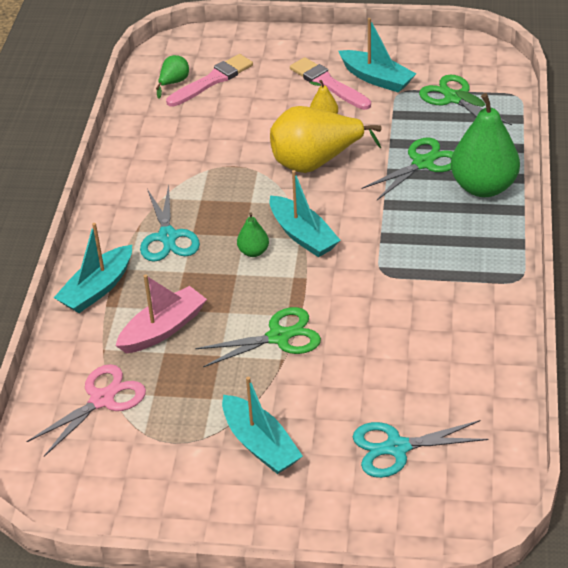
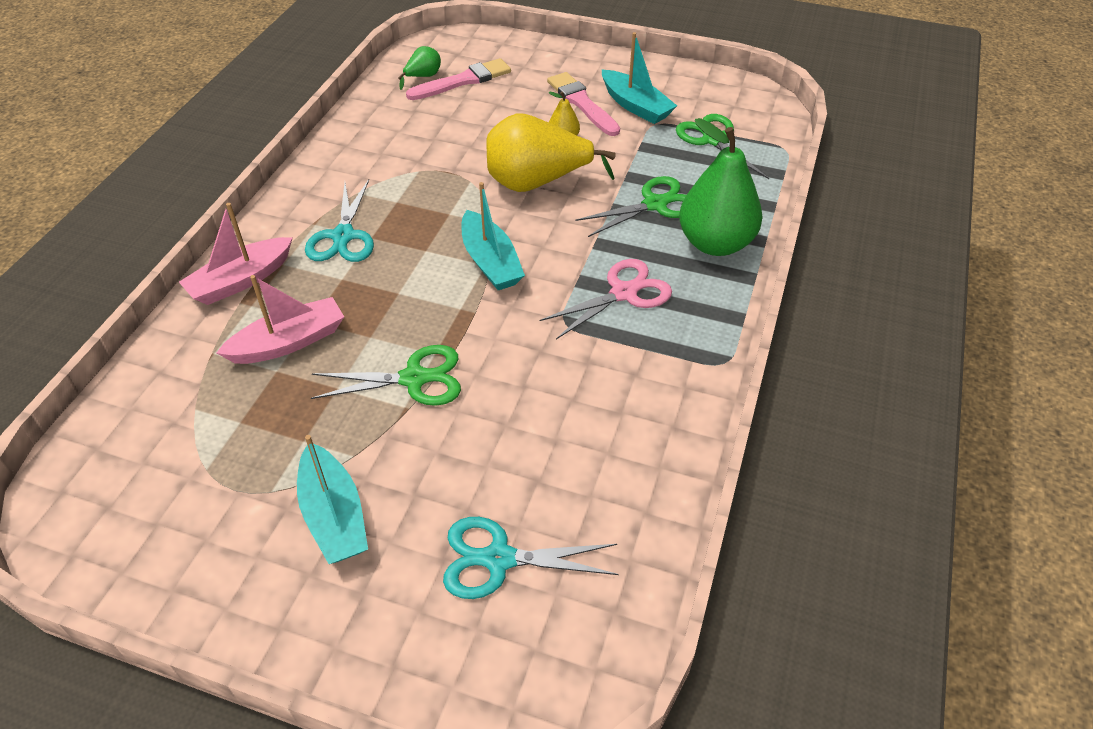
camera: 10 degrees right, 5 degrees up
pink scissors [26,364,146,457] -> pink scissors moved to [540,259,672,339]
turquoise boat [54,223,132,313] -> pink boat [179,203,293,305]
green pear [237,212,269,257] -> none

